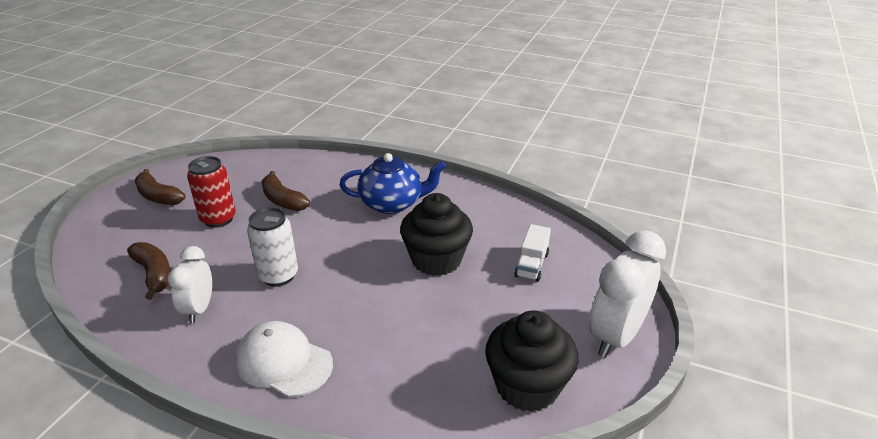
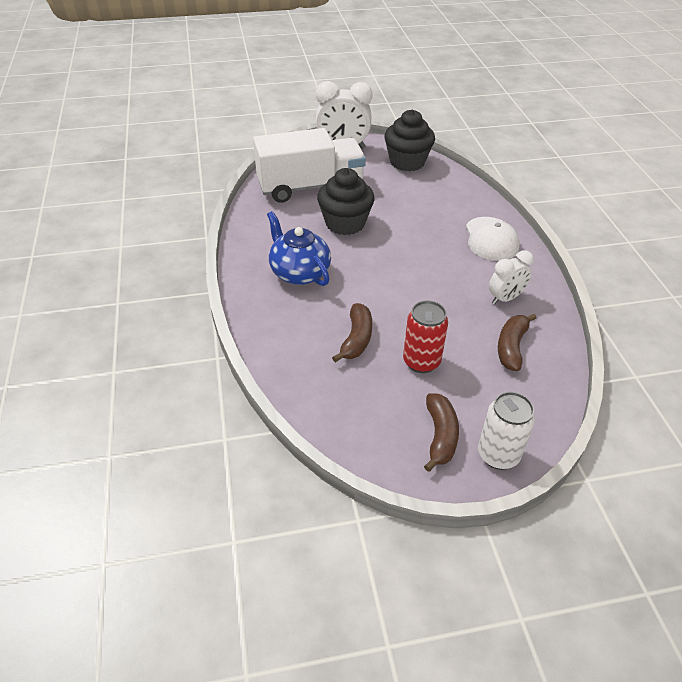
camera: 125 degrees left, 10 degrees up
white can [247,207,298,287] -> white can moved to [478,392,535,470]
white truck [514,224,551,282] -> white truck [253,128,366,203], size x2.44

